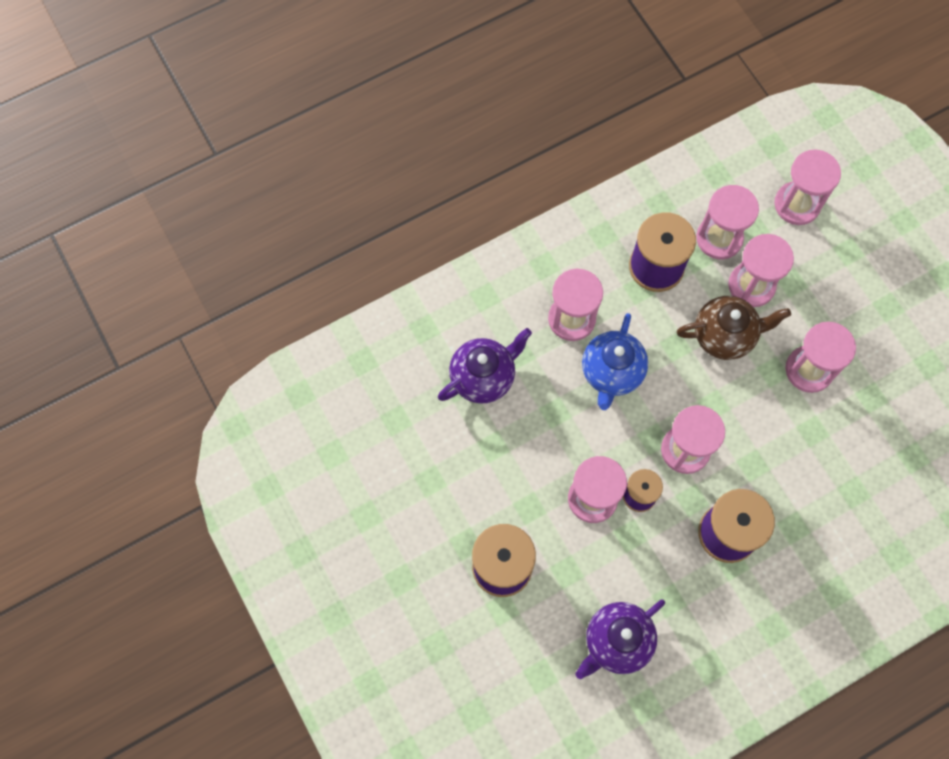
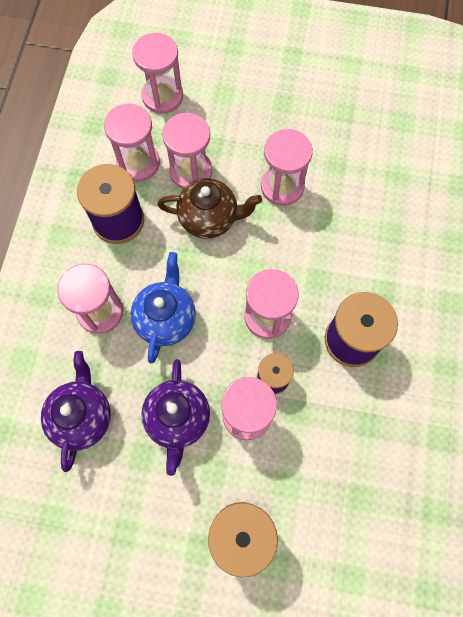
camera: 50 degrees left, 0 degrees up
purple teapot [575,599,665,679] -> purple teapot moved to [141,359,210,476]
blue teapot [582,313,648,410] -> blue teapot turned 135 degrees counterclockwise [131,252,196,363]
brown teapot [677,296,791,360] -> brown teapot turned 60 degrees clockwise [157,178,262,239]

